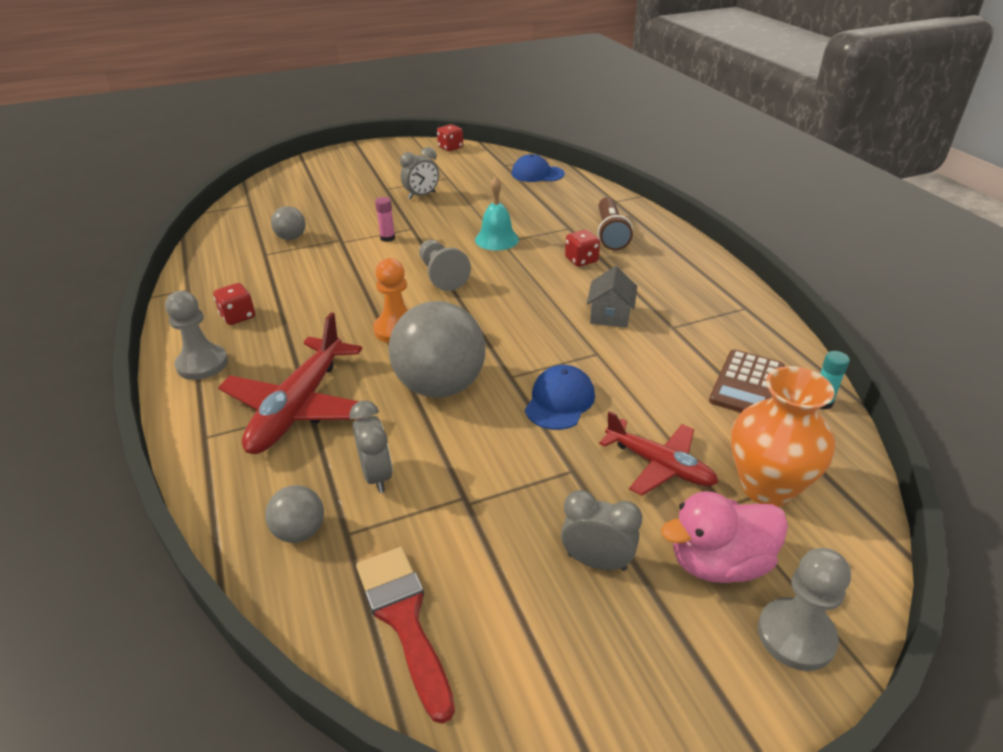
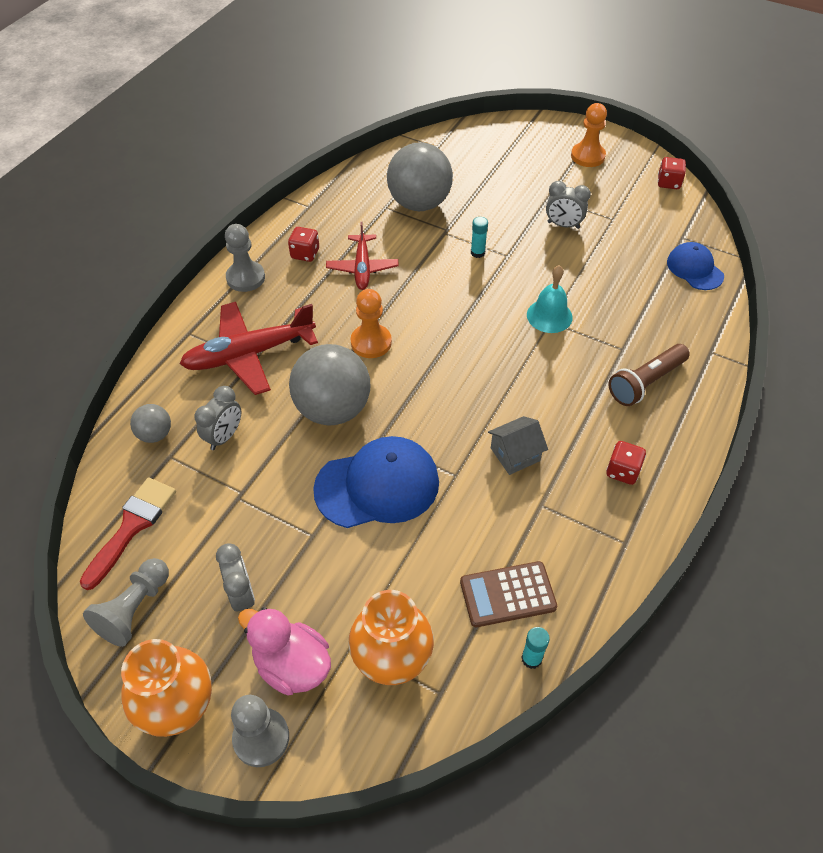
camera: 50 degrees right, 15 degrees up
grey ball [271,206,306,240] -> grey ball [387,143,453,211], size x2.09
pink glue stick [375,197,395,242] -> turquoise glue stick [471,217,488,258]
grey pawn [419,240,471,291] -> grey pawn moved to [83,558,169,647]
blue cap [525,365,595,430] -> blue cap [313,436,439,528], size x1.68
red dice [565,230,600,267] -> red dice moved to [606,441,646,485]
red plane [599,411,718,496] -> red plane moved to [326,222,399,290]
none -> orange vase [121,639,212,737]
none -> orange pawn [571,103,607,167]

